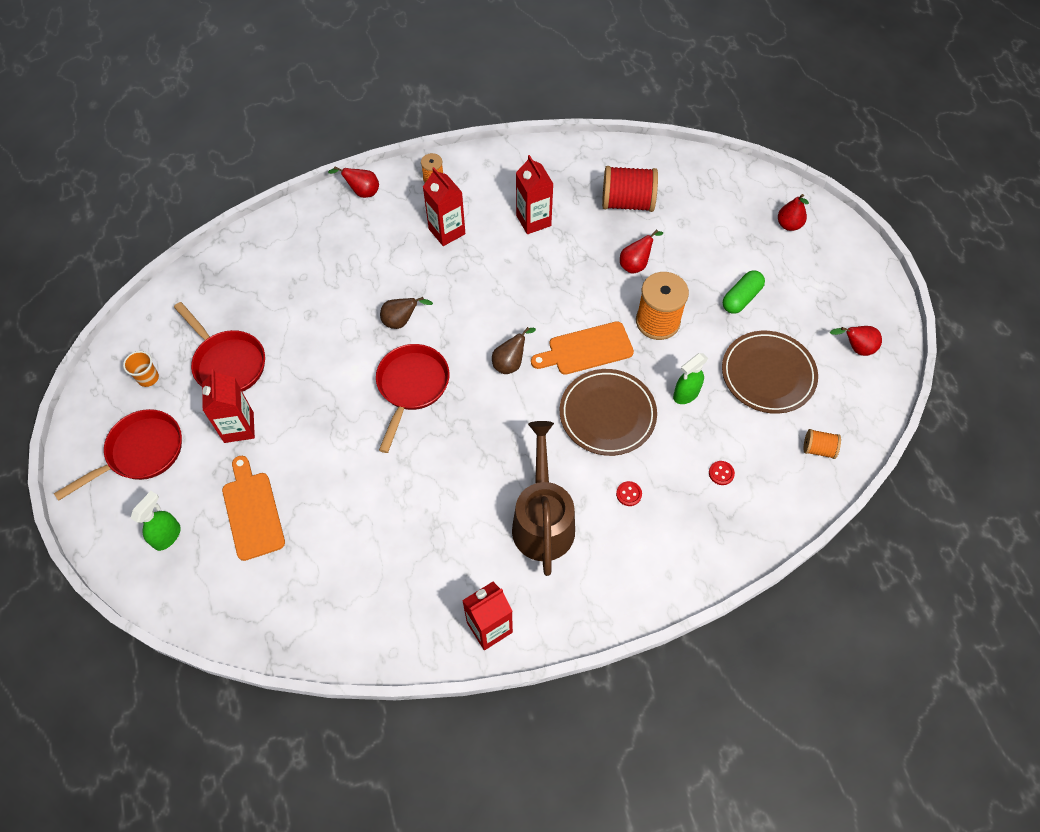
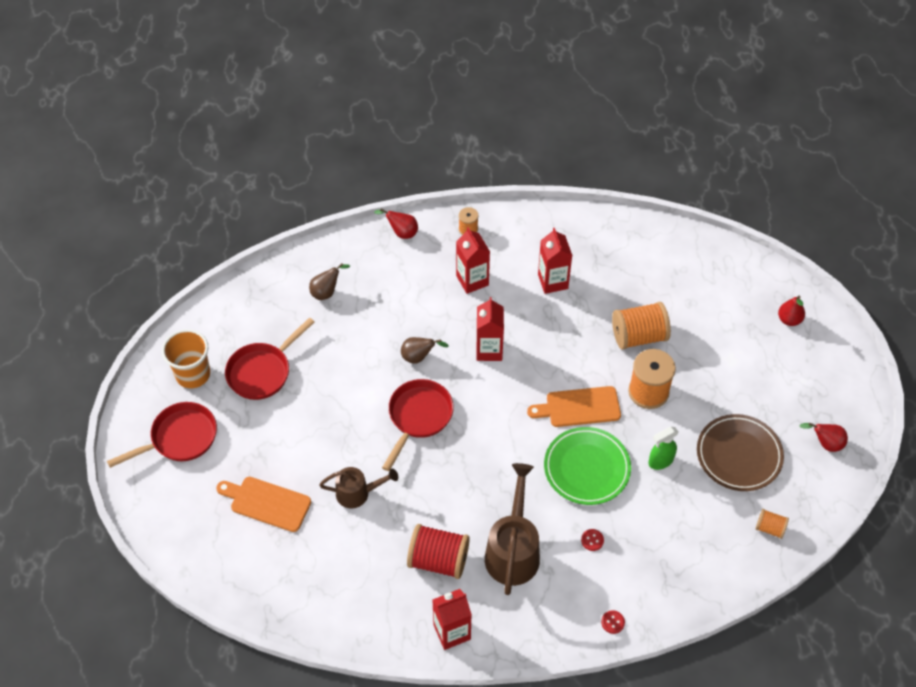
camera: 10 degrees right, 5 degrees down
orange cup [123,351,159,387] -> orange cup [162,329,210,388], size x1.85
green spray bottle [131,491,181,551] -> none
red pan [174,302,265,392] -> red pan turned 75 degrees clockwise [225,317,315,400]
red carton [202,369,255,443] -> red carton moved to [476,297,504,361]
orange cutting board [222,456,285,561] -> orange cutting board turned 60 degrees counterclockwise [216,477,311,532]
brown pear [492,327,536,374] -> brown pear moved to [309,263,350,300]
brown plate [560,369,657,456] -> green plate [544,427,631,505]
red spool [602,166,658,212] -> red spool moved to [407,524,470,579]
red pear [620,229,663,274] -> orange spool [612,302,671,350]
red button [709,461,735,485] -> red button moved to [601,610,625,634]
green capsule [723,270,765,314] -> none
none -> brown watering can [319,467,398,508]

